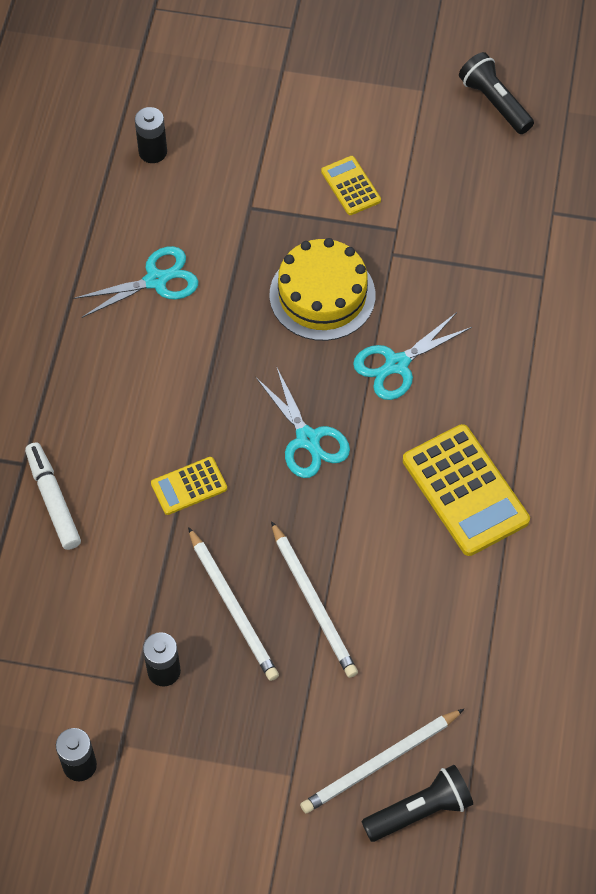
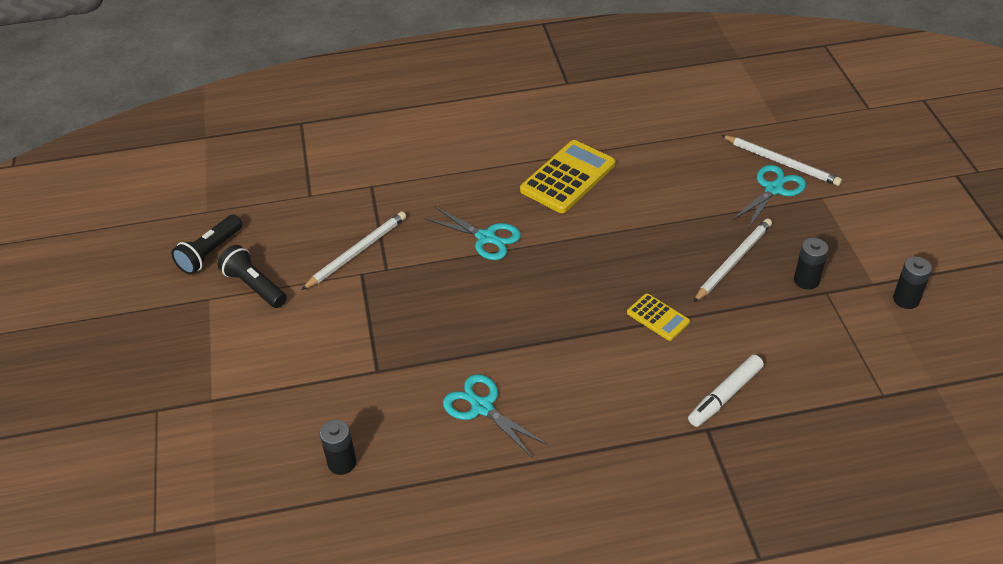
camera: 110 degrees left, 15 degrees down
turquoise scissors [256,366,350,478] -> turquoise scissors moved to [732,165,806,229]
yellow cake [269,238,375,341] -> none
white pencil [271,521,358,678] -> white pencil moved to [301,212,406,290]
yellow calculator [321,156,381,215] -> none
black flashlight [361,765,473,842] -> black flashlight moved to [218,245,287,308]

